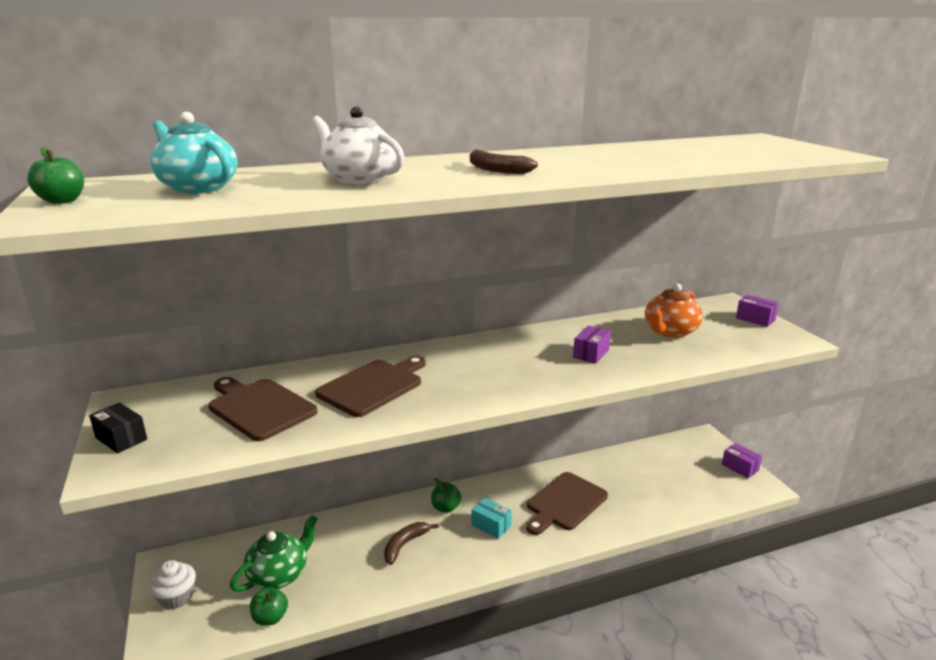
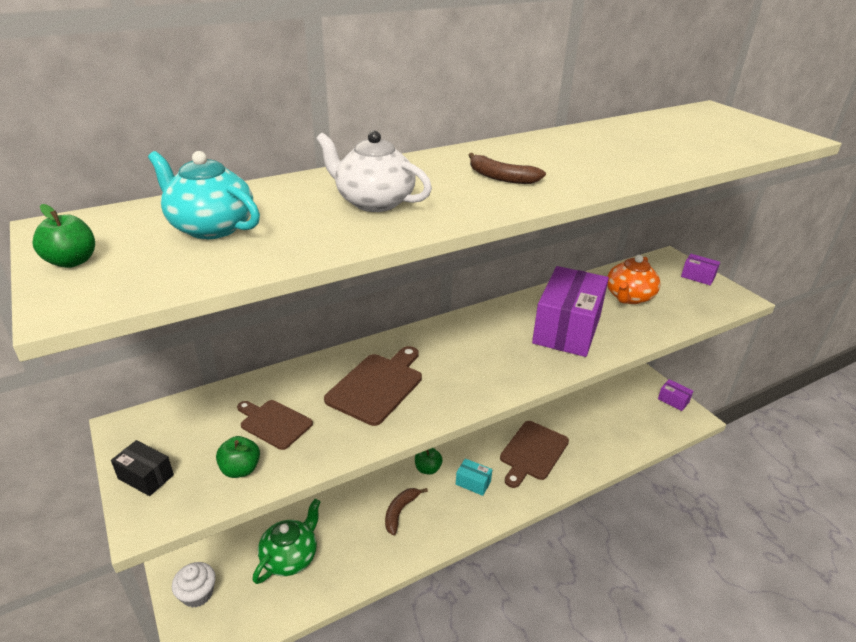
camera: 10 degrees left, 10 degrees up
brown cutting board [208,377,317,441] -> brown cutting board [237,400,313,450], size x0.64
green apple [250,587,288,626] -> green apple moved to [216,436,260,478]
purple box [573,326,611,364] -> purple box [532,266,609,357], size x2.32

